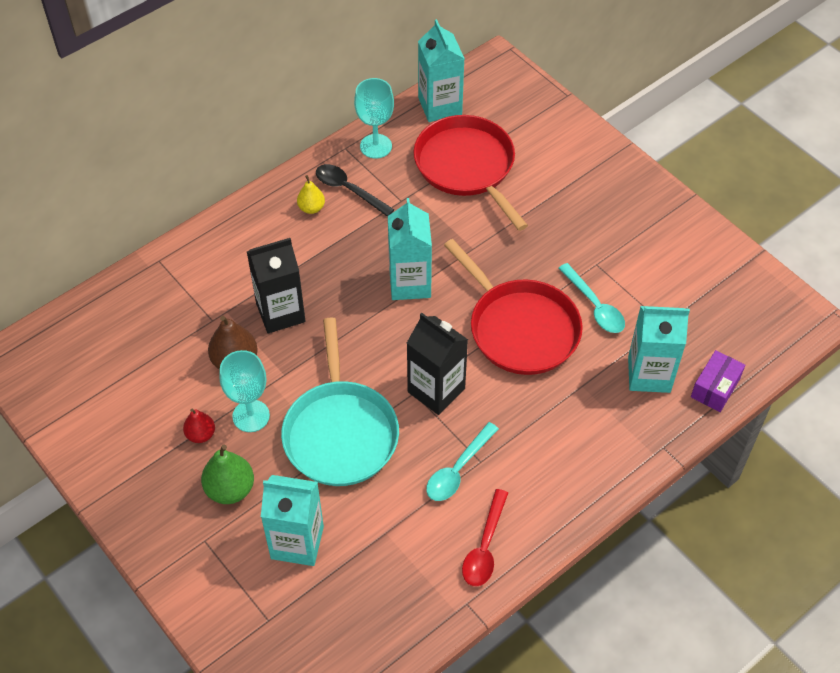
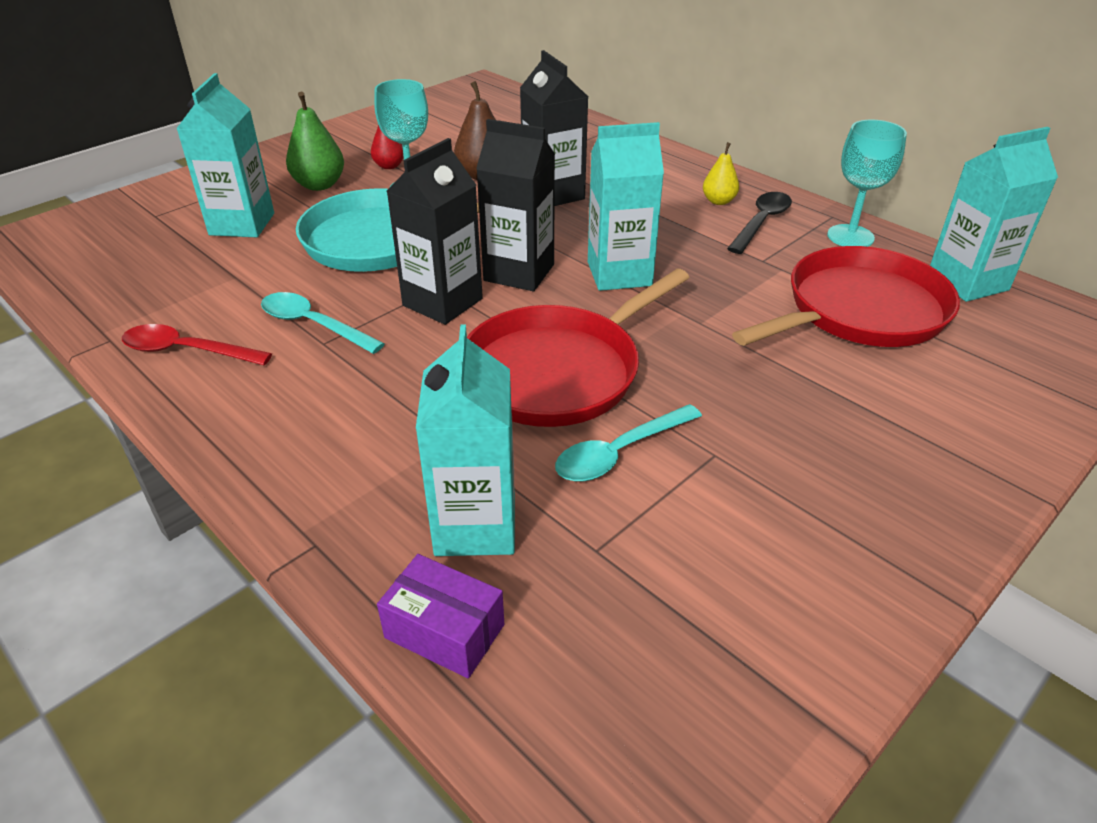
camera: 85 degrees right, 15 degrees down
none -> black carton [476,119,555,291]

